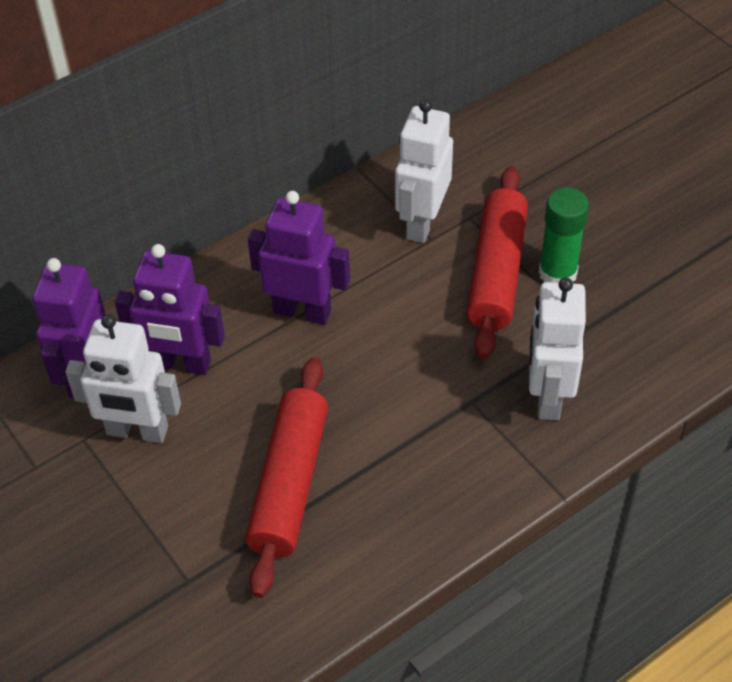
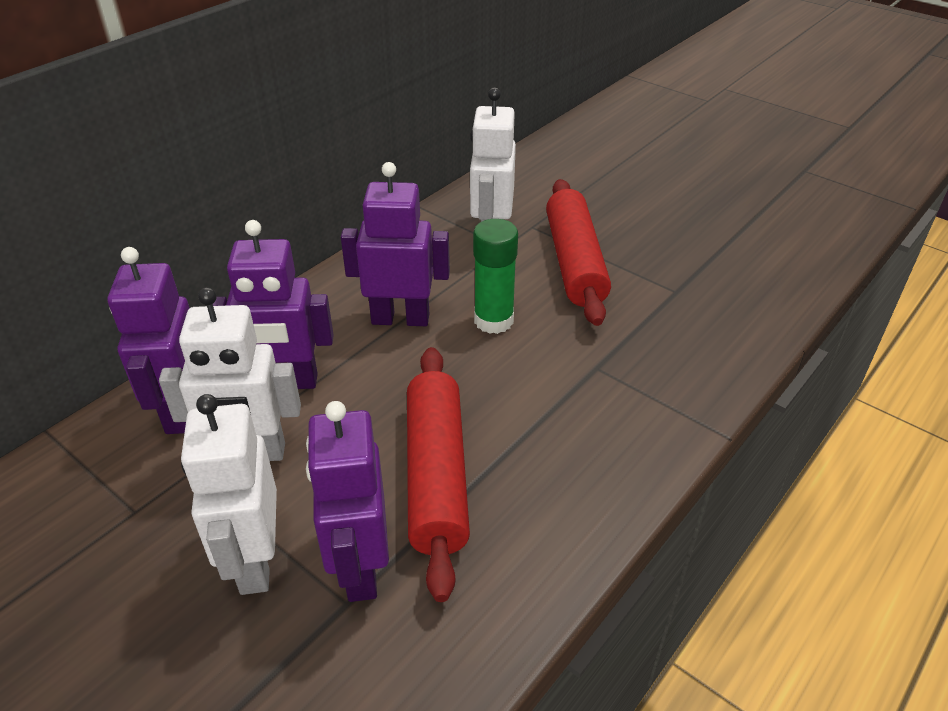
camera: 15 degrees left, 10 degrees down
white robot [529,277,586,420] -> white robot moved to [181,394,277,595]
green glue stick [539,188,589,283] -> green glue stick moved to [473,219,518,334]
none -> purple robot [306,401,389,602]

